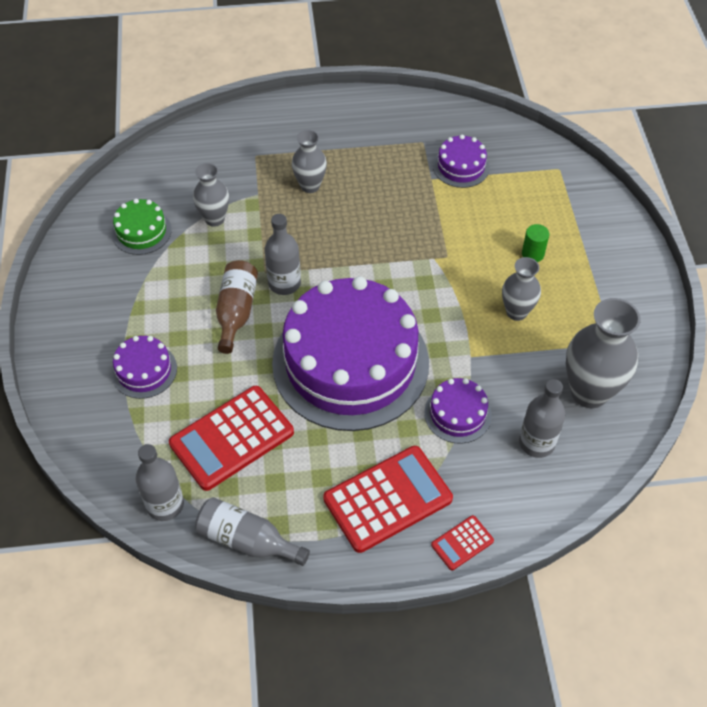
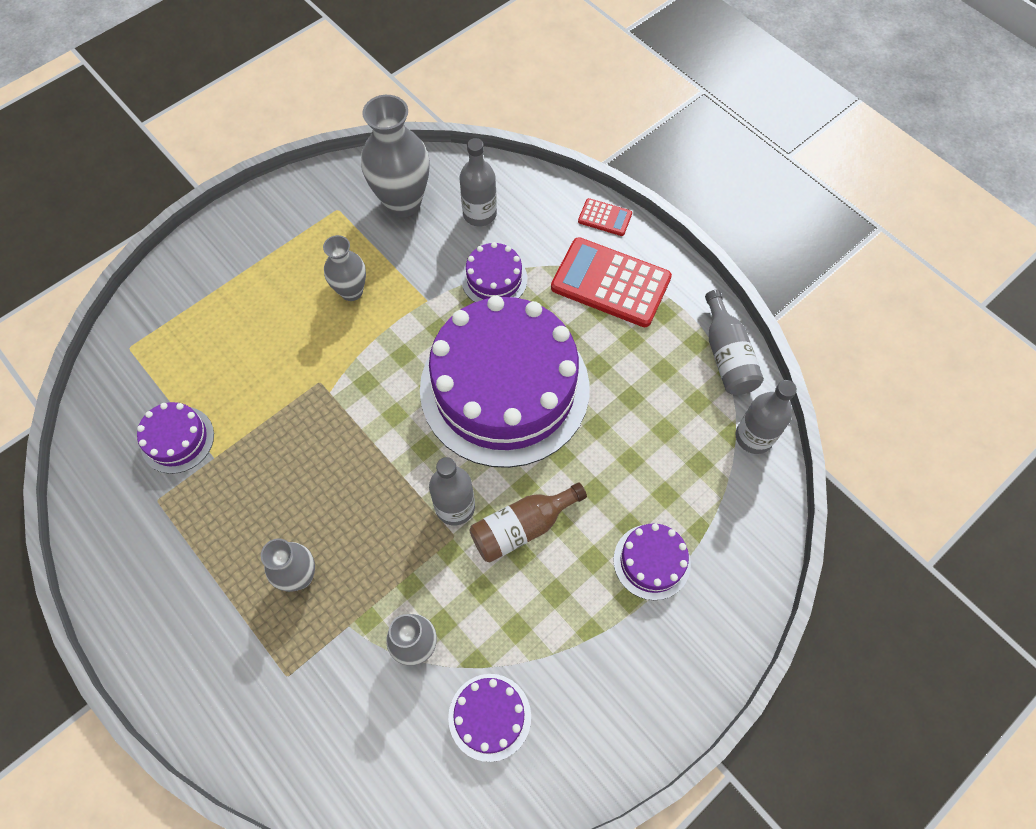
camera: 125 degrees left, 10 degrees up
green cake [112,199,172,255] -> purple cake [448,674,531,762]
red calculator [169,386,294,491] -> none
green cylinder [522,224,549,262] -> none

